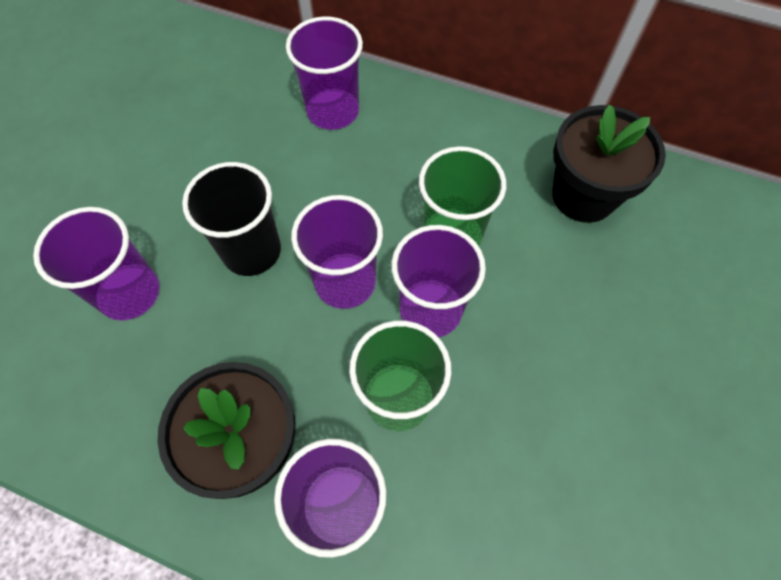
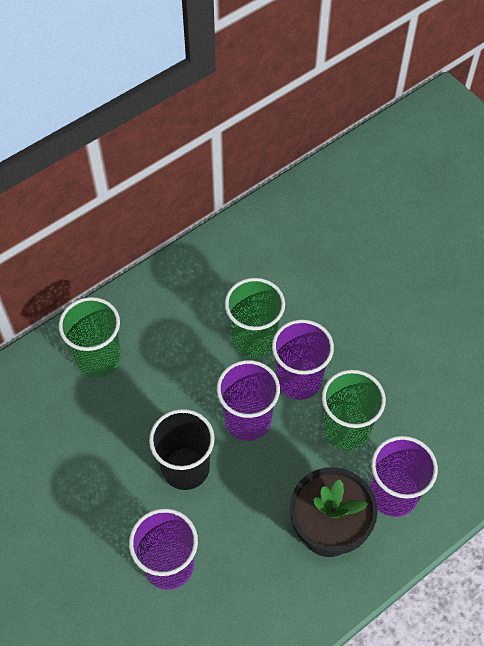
camera: 60 degrees left, 5 degrees down
purple cup [286,17,363,130] -> green cup [59,297,121,377]
black flower pot [552,104,666,223] -> none

